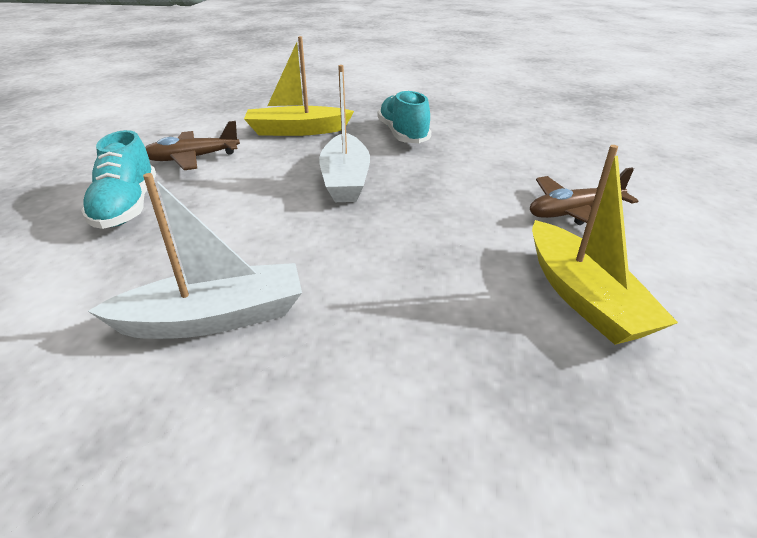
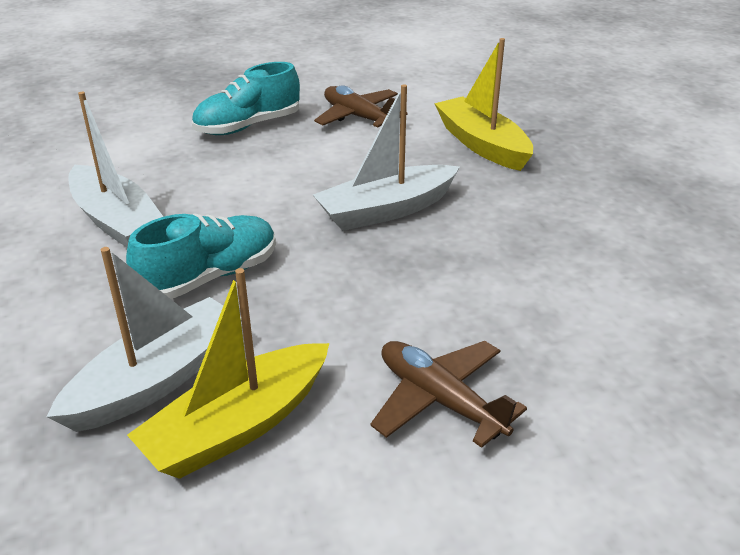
camera: 65 degrees right, 0 degrees up
turquoise shoe [378,90,431,143] -> turquoise shoe moved to [126,213,276,299]
none -> white boat [47,247,242,432]

